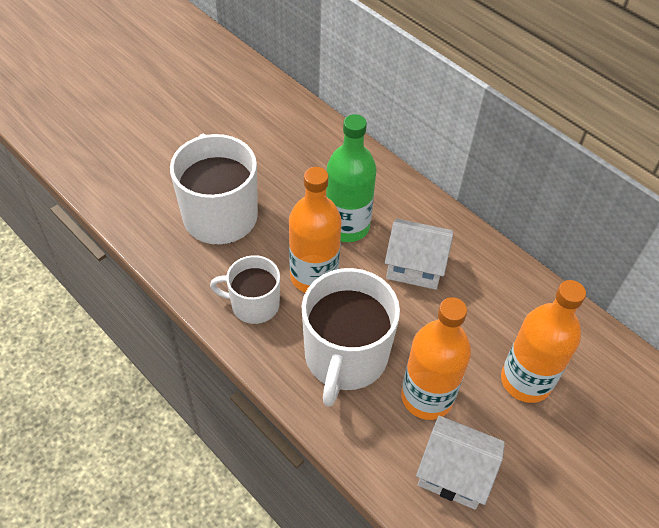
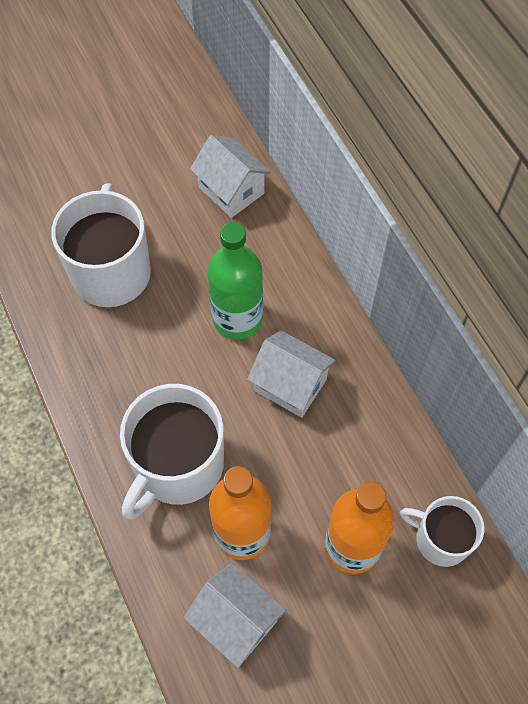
camera: 20 degrees right, 10 degrees up
white mug [210,255,280,324] -> white mug moved to [400,496,484,567]
orange bottle [289,167,342,293] -> none
none -> white house [190,135,271,218]

